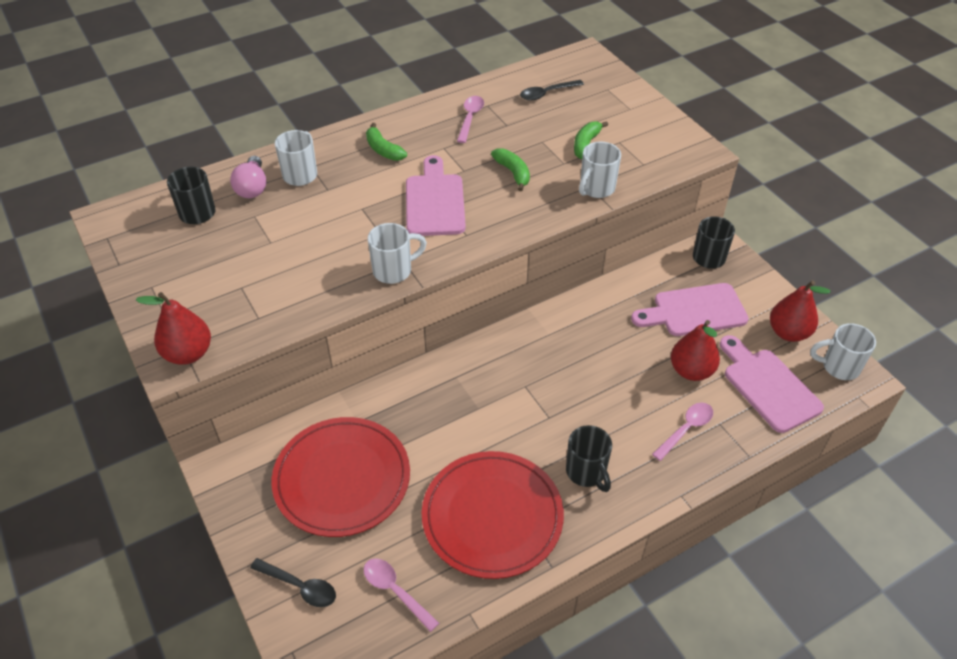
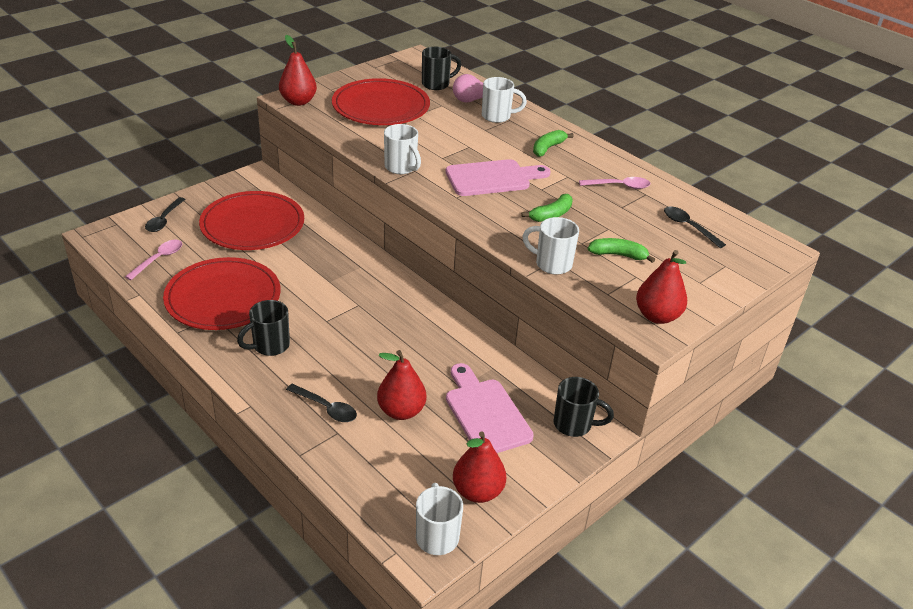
camera: 75 degrees right, 10 degrees down
pink spoon [652,403,713,461] -> black spoon [286,384,357,422]
pink cutting board [720,335,824,433] -> none
none -> red plate [332,78,430,125]
none -> red pear [636,250,687,324]

